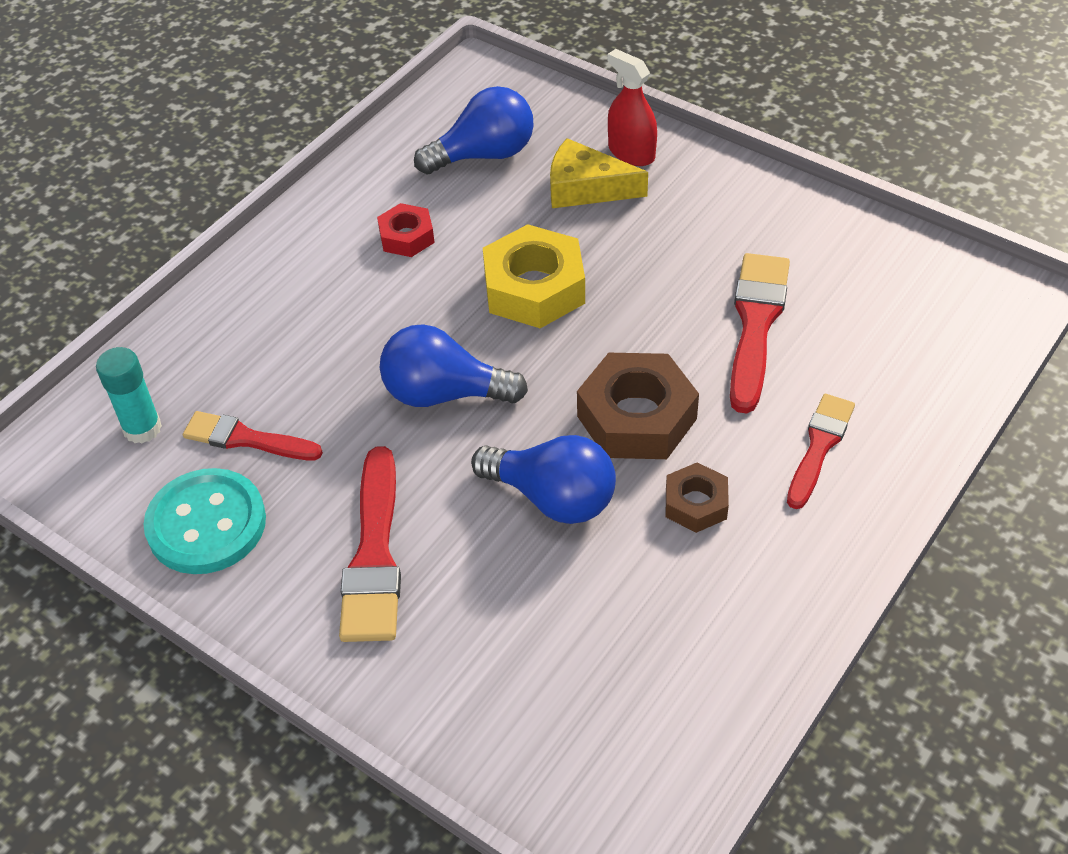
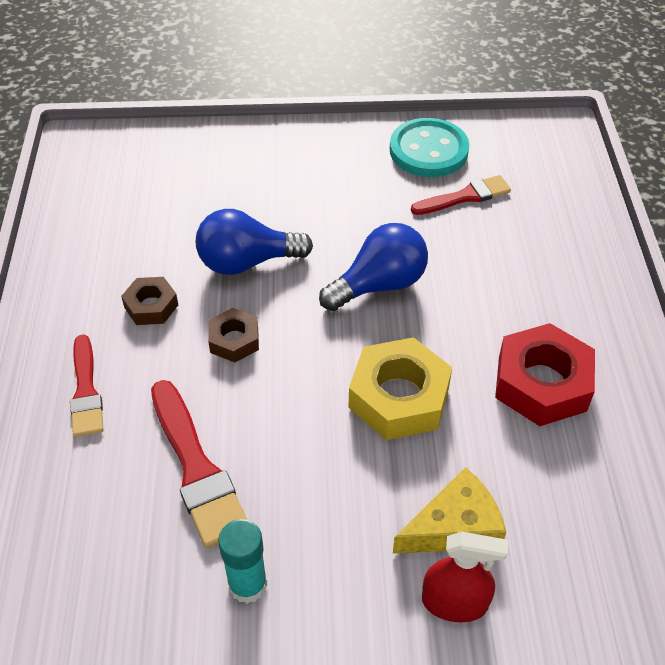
camera: 140 degrees right, 0 degrees up
turquoise glue stick [96,347,162,443] -> turquoise glue stick moved to [218,519,268,604]
red brush [339,446,401,642] -> none
red nut [377,203,435,257] -> red nut [495,323,595,426], size x1.79
blue light bulb [414,86,534,174] -> none
brown nut [577,353,699,459] -> brown nut [208,308,259,363], size x0.56

